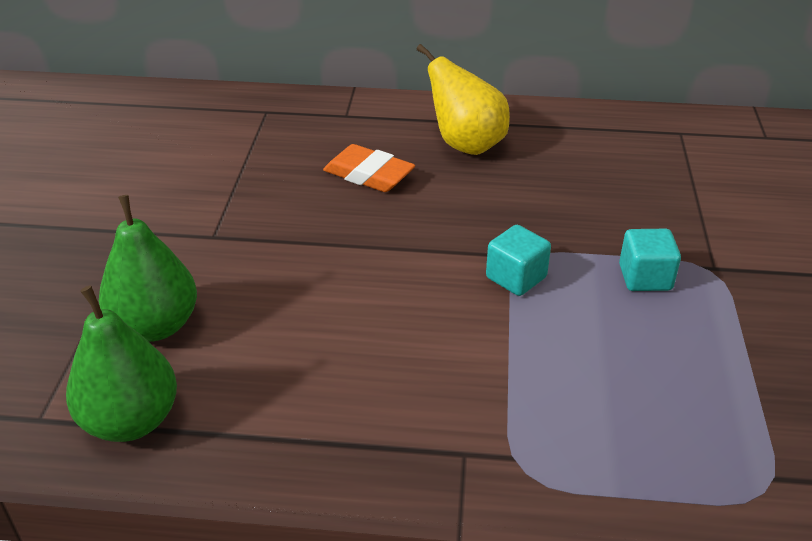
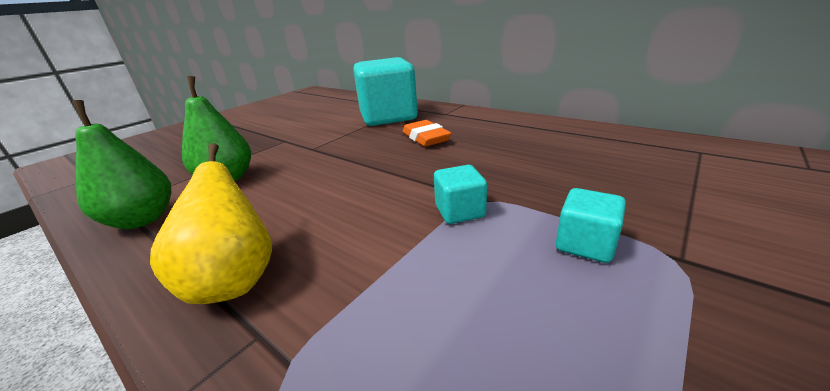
camera: 35 degrees right, 10 degrees down
yellow pear [417,44,510,155] -> yellow pear moved to [150,143,272,304]
none -> turquoise cube [353,57,418,126]

